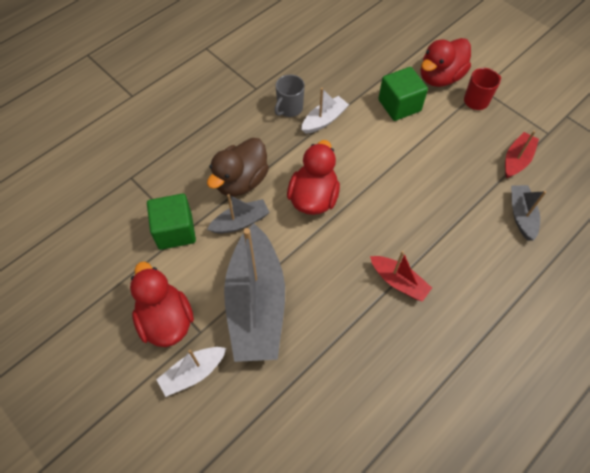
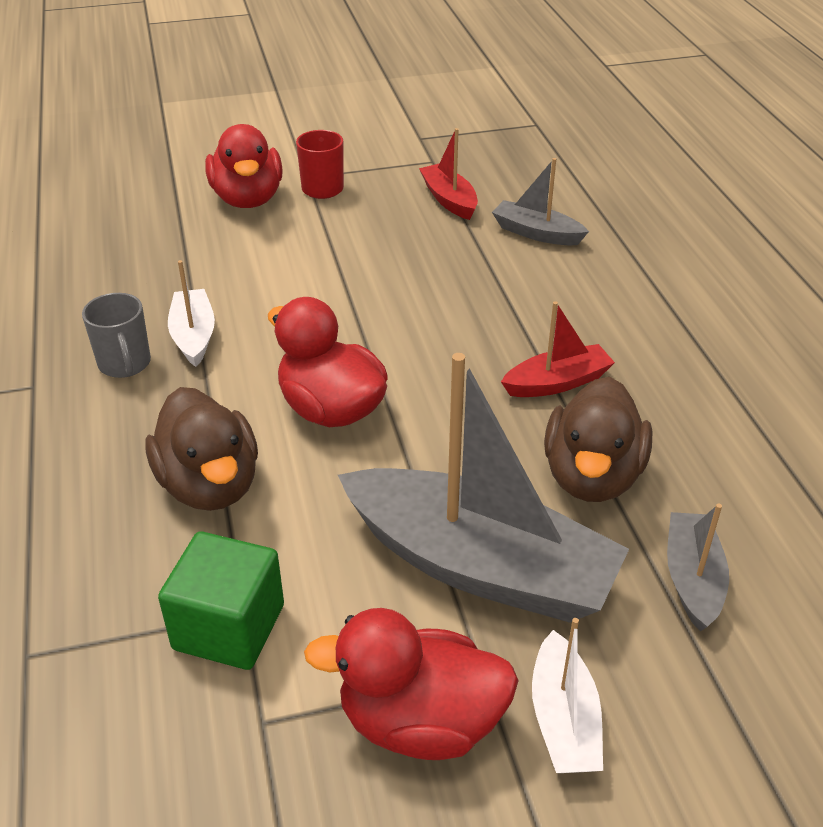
camera: 60 degrees left, 20 degrees down
grey boat [207,194,270,234] -> grey boat moved to [667,504,729,632]
green cube [378,67,428,121] -> none
none -> brown duck [544,377,652,502]

